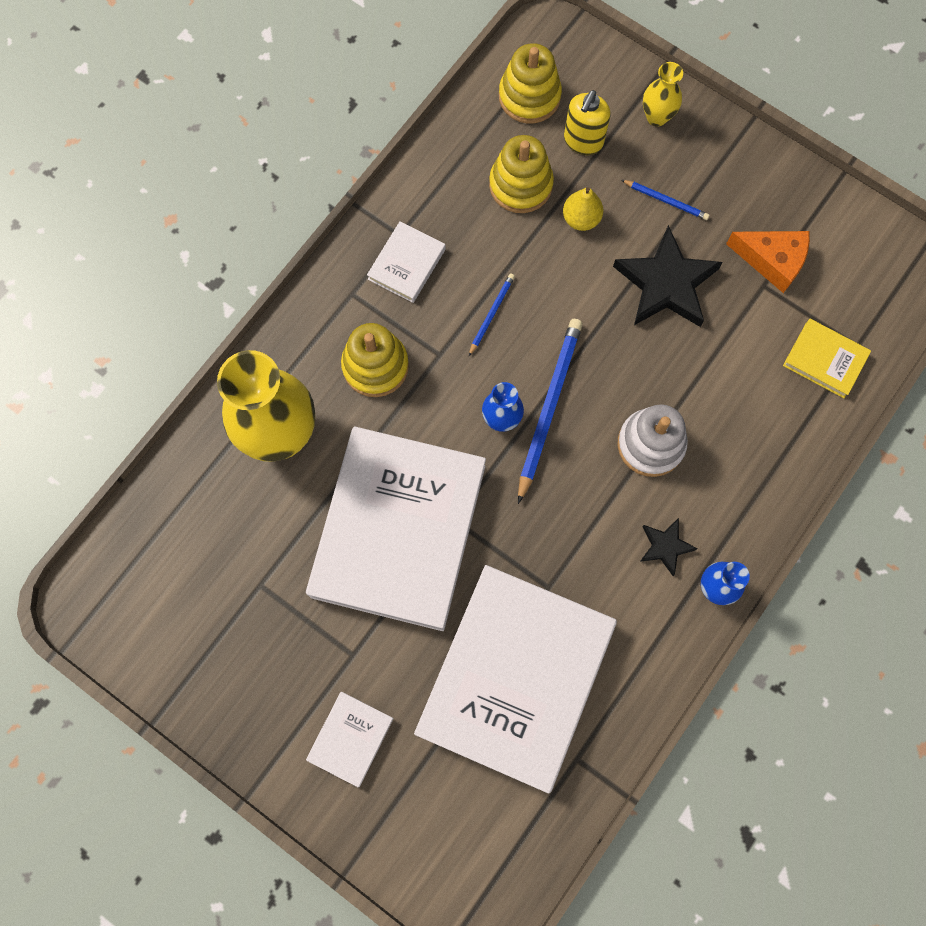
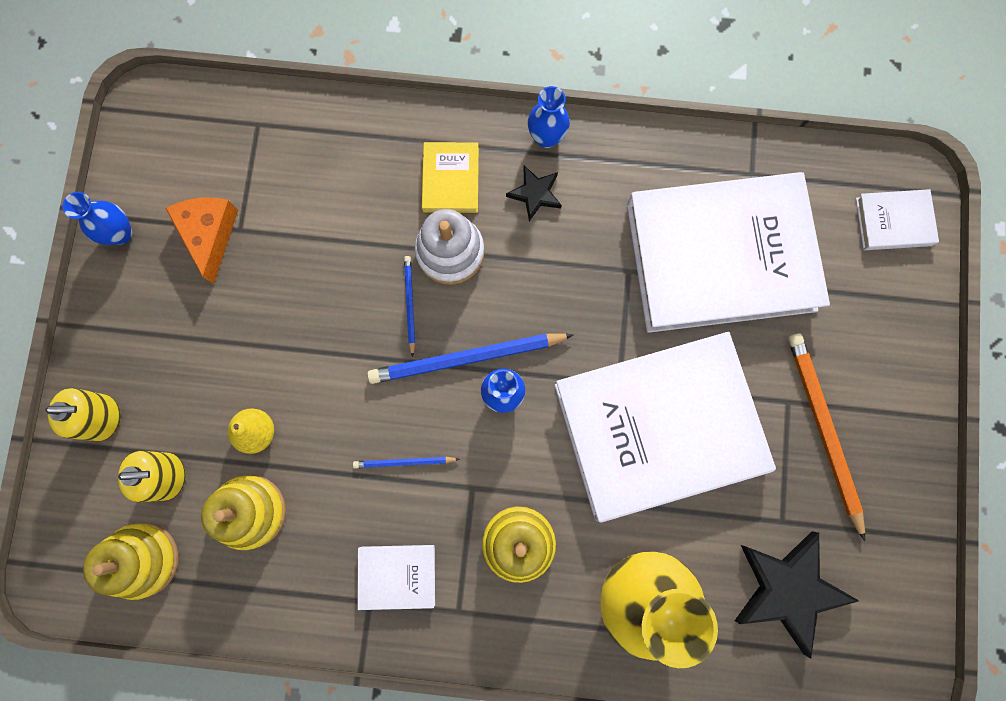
camera: 120 degrees left, 5 degrees up
white book [306,692,394,787] -> white book moved to [856,189,939,250]
black star [613,225,723,327] -> black star moved to [734,531,859,659]
blue pencil [622,180,709,220] -> blue pencil moved to [404,256,415,357]
yellow vase [643,62,683,126] -> yellow soap dispenser [45,388,121,441]
yellow book [783,319,871,398] -> yellow book moved to [422,142,479,213]
none -> blue vase [63,192,132,245]
none -> orange pencil [788,333,865,541]

